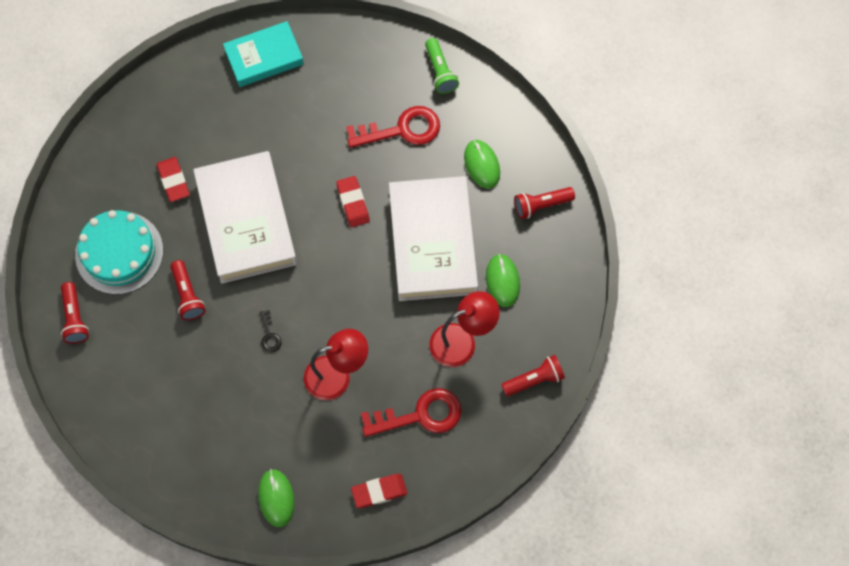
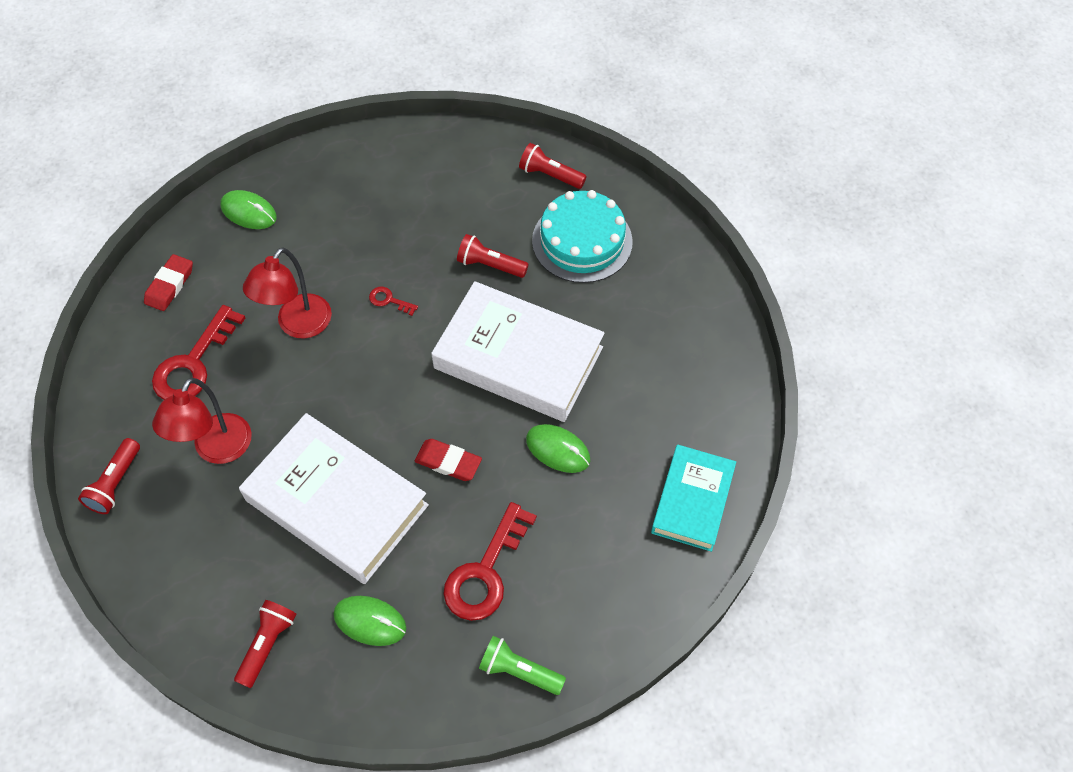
camera: 130 degrees right, 10 degrees down
red eraser [157,157,190,202] -> none
black key [259,310,282,352] -> red key [369,287,418,316]
green mouse [486,254,520,307] -> green mouse moved to [526,424,590,473]

